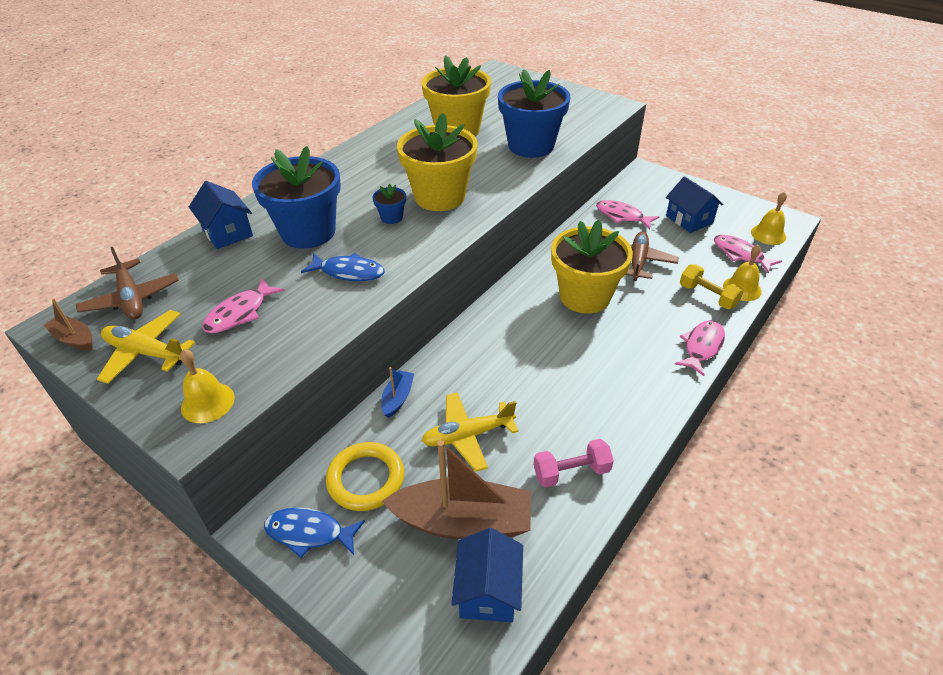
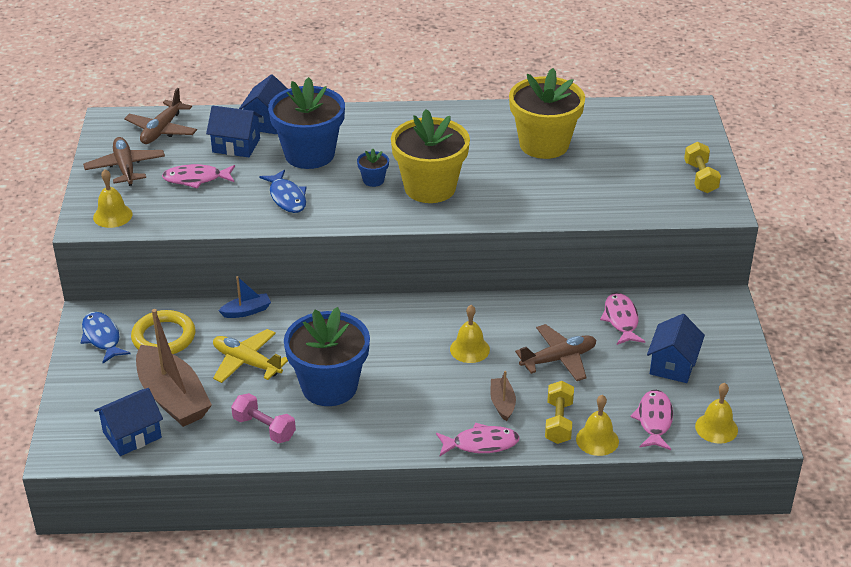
camera: 50 degrees right, 5 degrees down
brown boat [44,298,92,350] -> brown boat moved to [490,371,516,422]
yellow plane [97,310,195,384] -> brown plane [83,137,165,186]
blue flower pot [498,69,570,158] -> blue flower pot moved to [284,307,370,406]
yellow flower pot [551,220,633,314] -> yellow bell [450,305,490,363]
none -> blue house [206,106,262,157]
none -> yellow dumbbell [684,142,721,193]

